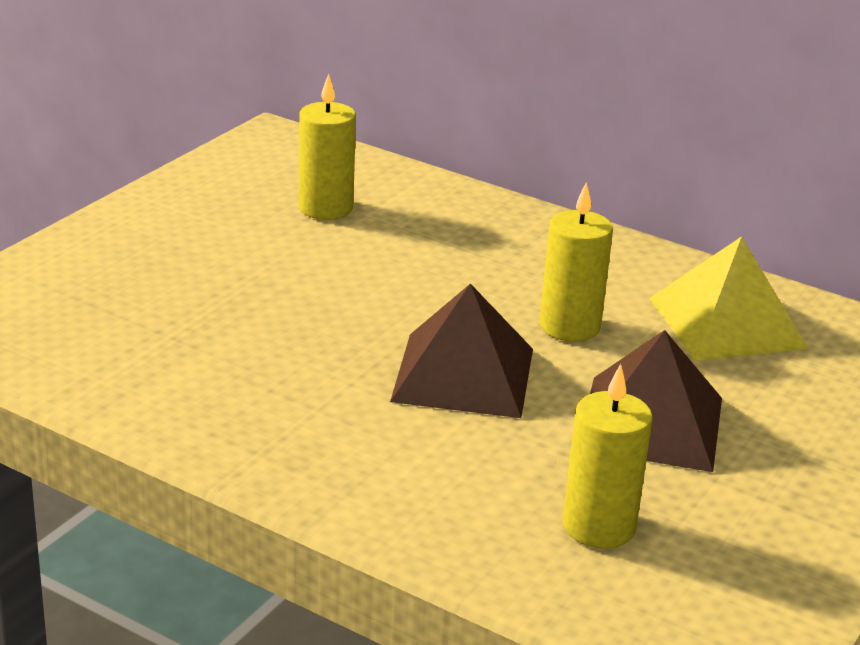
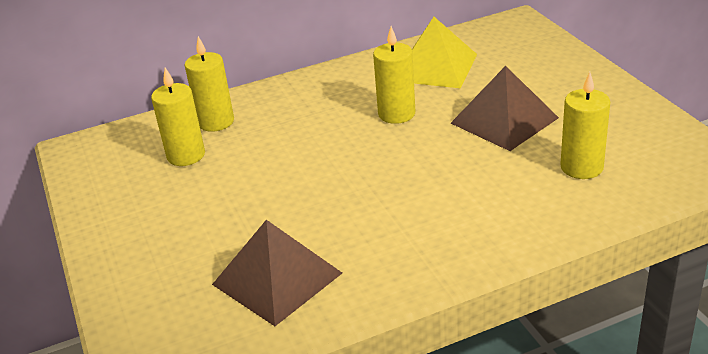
camera: 50 degrees left, 5 degrees up
brown pyramid [390,284,533,418] -> brown pyramid moved to [212,220,342,326]
none -> yellow candle [185,36,234,132]

